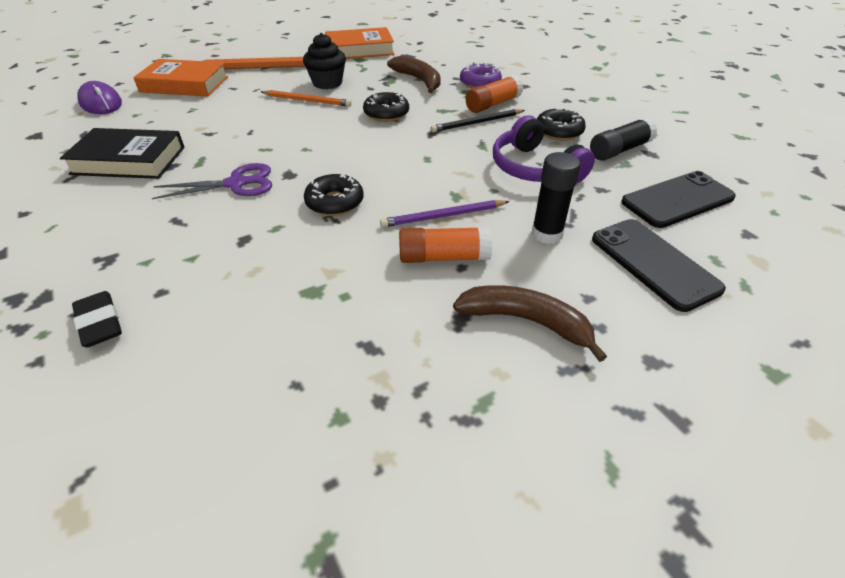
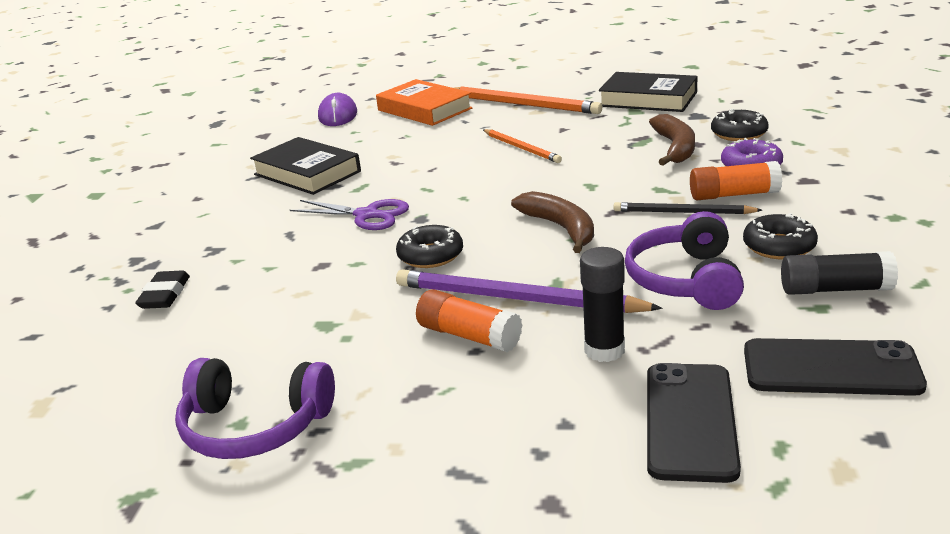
camera: 40 degrees right, 15 degrees down
black cupcake [303,33,346,89] -> none
orange book [325,27,394,59] -> black book [599,72,698,112]
black donut [363,92,409,122] -> black donut moved to [711,109,769,141]
purple pencil [380,200,510,227] -> purple pencil [396,269,662,313], size x1.67
brown banana [453,285,607,362] -> brown banana moved to [511,191,594,253]
none -> purple headphones [175,358,335,459]

